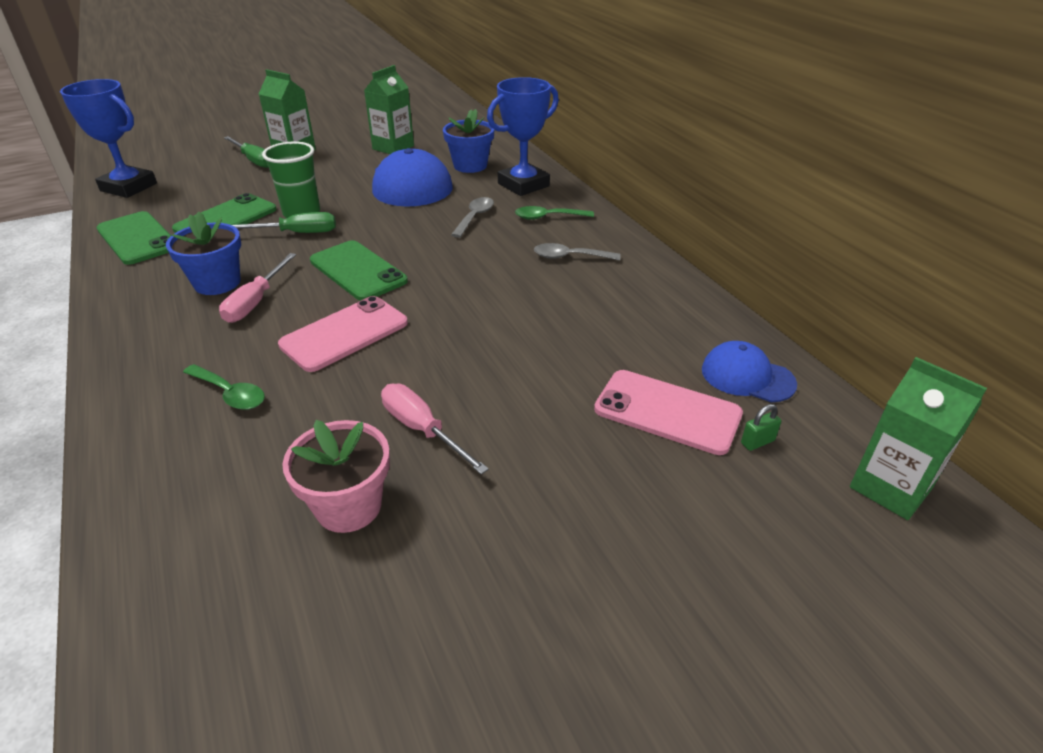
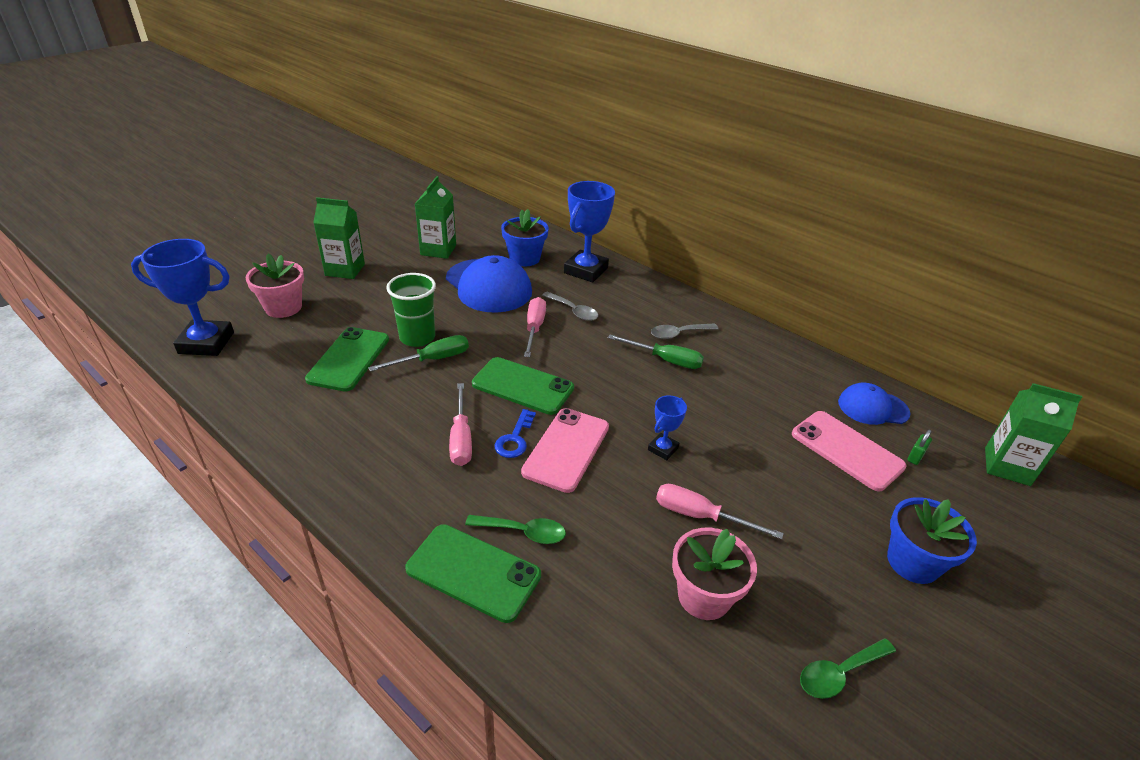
camera: 25 degrees left, 0 degrees up
green phone [96,211,171,265] -> green phone moved to [405,524,541,623]
blue flower pot [166,211,241,295] -> blue flower pot moved to [887,497,977,584]
green screwdriver [224,136,268,168] -> green screwdriver moved to [608,335,704,369]
grey spoon [451,197,494,238] -> grey spoon turned 135 degrees clockwise [542,292,598,321]
green spoon [515,206,594,220] -> green spoon moved to [800,638,896,699]
pink phone [594,370,743,455] -> pink phone turned 45 degrees clockwise [792,411,907,491]
none -> pink flower pot [245,253,304,318]
none -> blue key [495,409,536,458]
none -> pink screwdriver [524,297,546,357]
none -> blue trophy [648,395,687,460]

